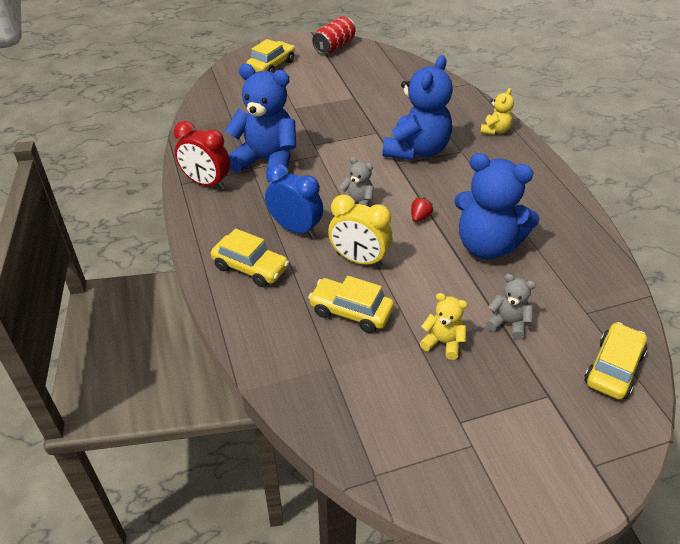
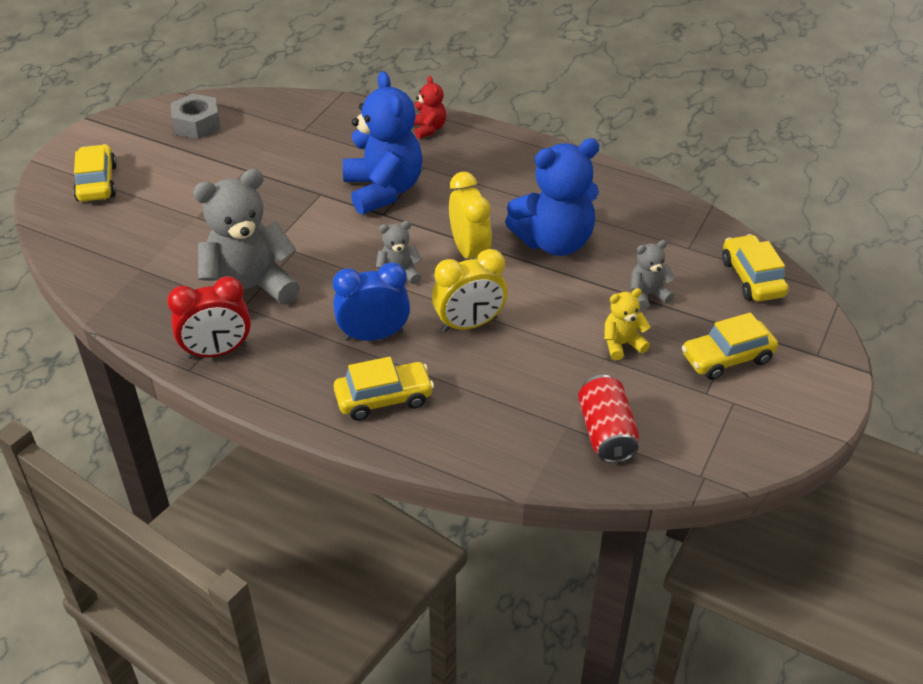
camera: 45 degrees left, 0 degrees up
blue teddy bear [225,64,296,172] -> grey teddy bear [193,169,300,305]
yellow car [308,276,394,333] -> yellow car moved to [682,312,778,380]
red can [312,16,356,54] -> red can moved to [578,375,639,463]
red strawberry [411,197,433,222] -> yellow clock [449,172,492,259]
yellow teddy bear [480,88,514,135] -> red teddy bear [414,76,446,139]
none -> grey nut [171,94,220,139]

